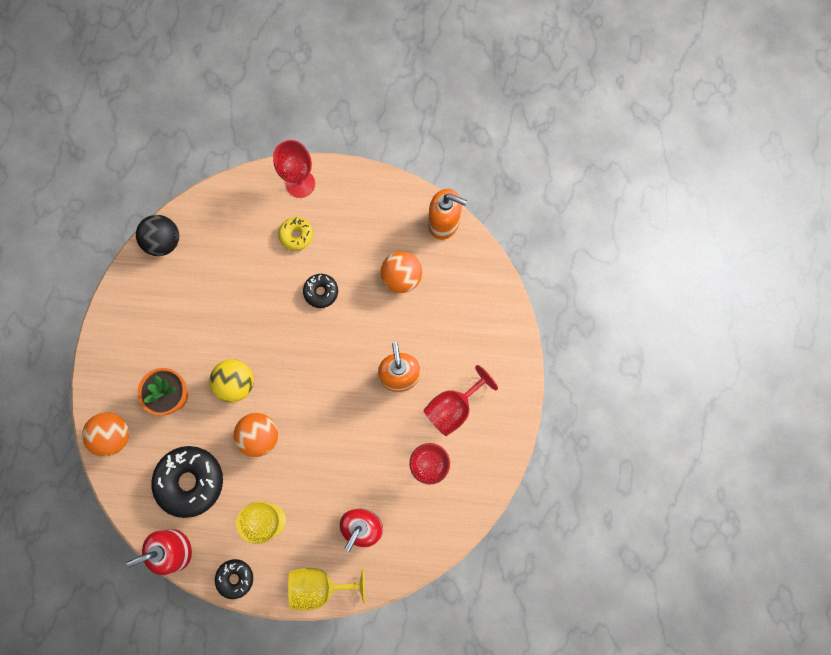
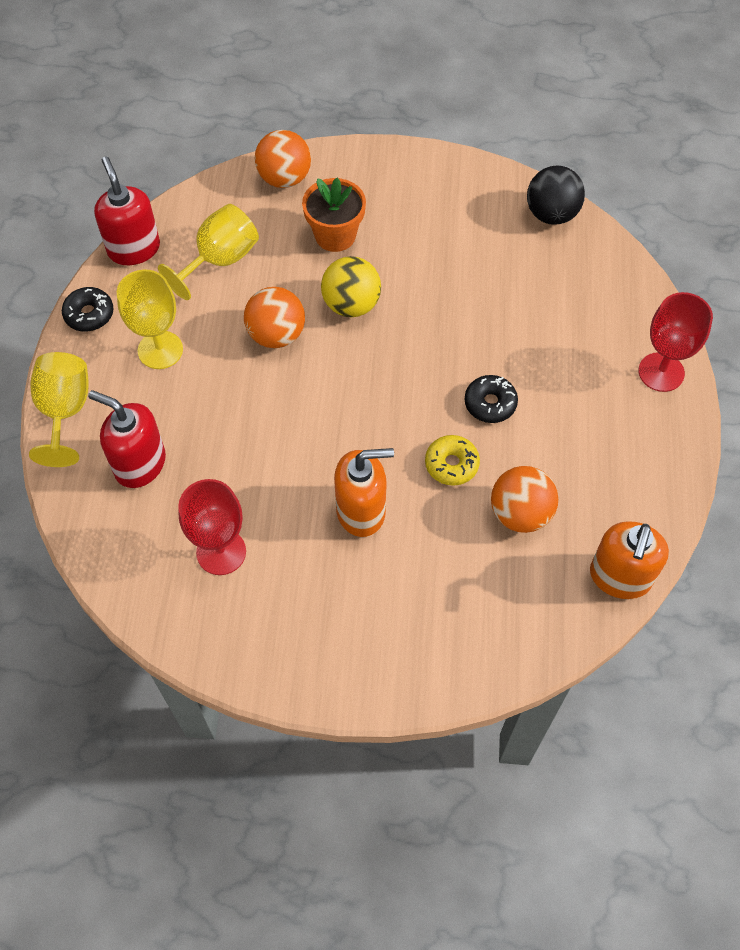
camera: 90 degrees right, 15 degrees down
black donut [151,446,223,518] -> yellow goblet [158,204,259,300]
yellow donut [278,217,313,251] -> yellow donut moved to [425,435,480,486]
red goblet [424,365,498,436] -> none

